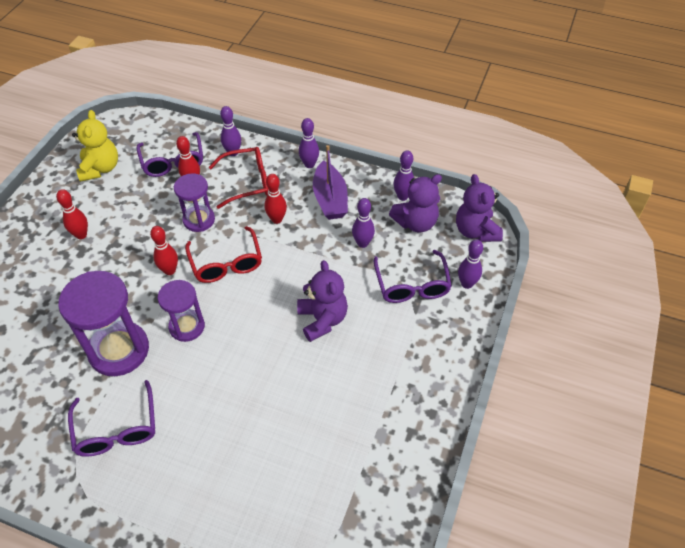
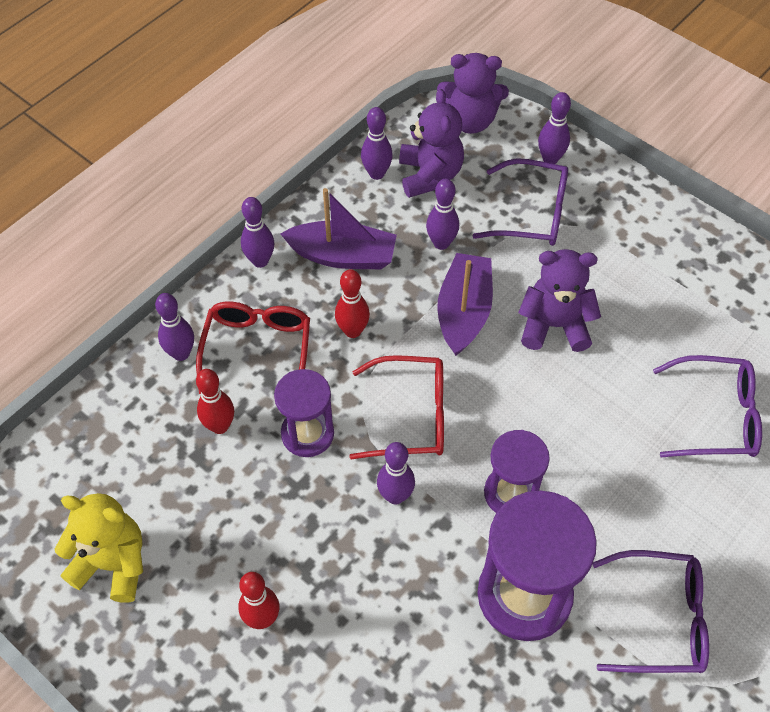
camera: 70 degrees left, 5 degrees up
purple glasses [137,132,203,177] -> purple glasses moved to [653,355,762,457]
red bowling pin [150,226,178,275] -> purple bowling pin [377,442,415,504]
none -> purple boat [437,253,493,356]

